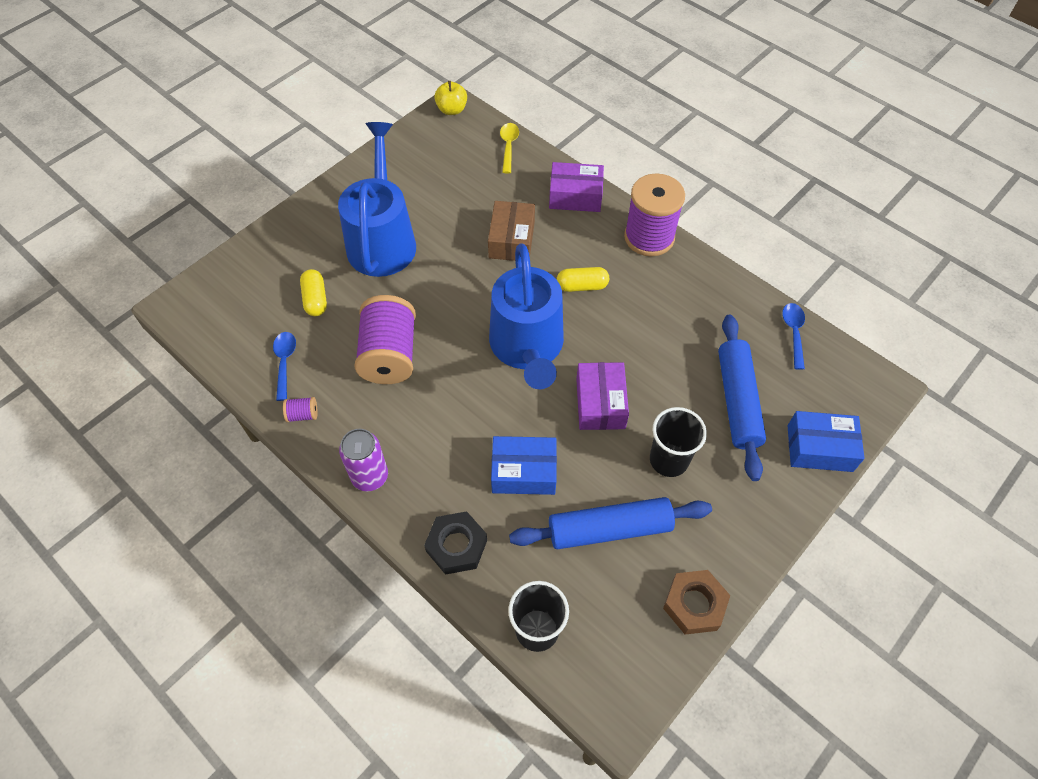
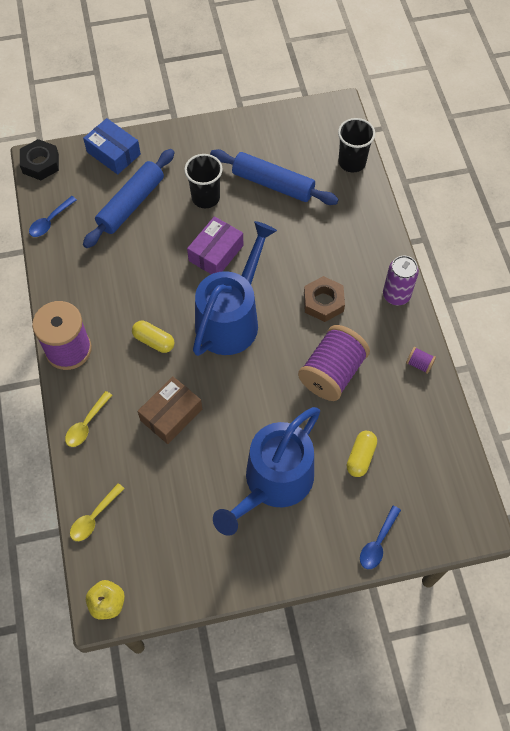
camera: 145 degrees left, 5 degrees up
blue spoon [273,332,296,401] -> blue spoon moved to [360,505,401,569]
black nut [424,511,487,575] -> black nut moved to [20,139,59,180]
blue box [491,436,557,495] -> none
purple box [549,162,604,212] -> yellow spoon [65,391,112,447]
brown nut [663,570,730,635] -> brown nut moved to [304,276,345,322]

